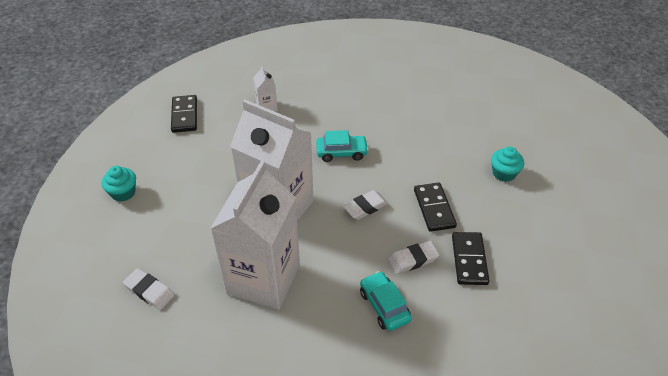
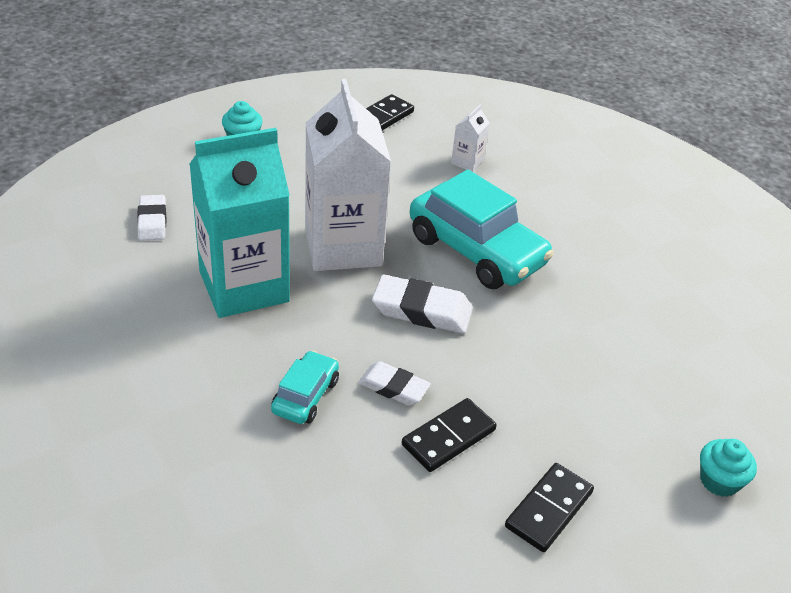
camera: 45 degrees right, 5 degrees down
white carton [210,161,300,310] -> turquoise carton [189,128,290,318]
turquoise car [316,130,369,162] -> turquoise car [409,169,554,289], size x2.00
white eraser [343,190,388,220] -> white eraser [372,275,473,334], size x1.55
black domino [414,183,457,232] -> black domino moved to [505,463,594,552]
turquoise cupcake [491,147,524,182] -> turquoise cupcake moved to [700,439,757,497]

